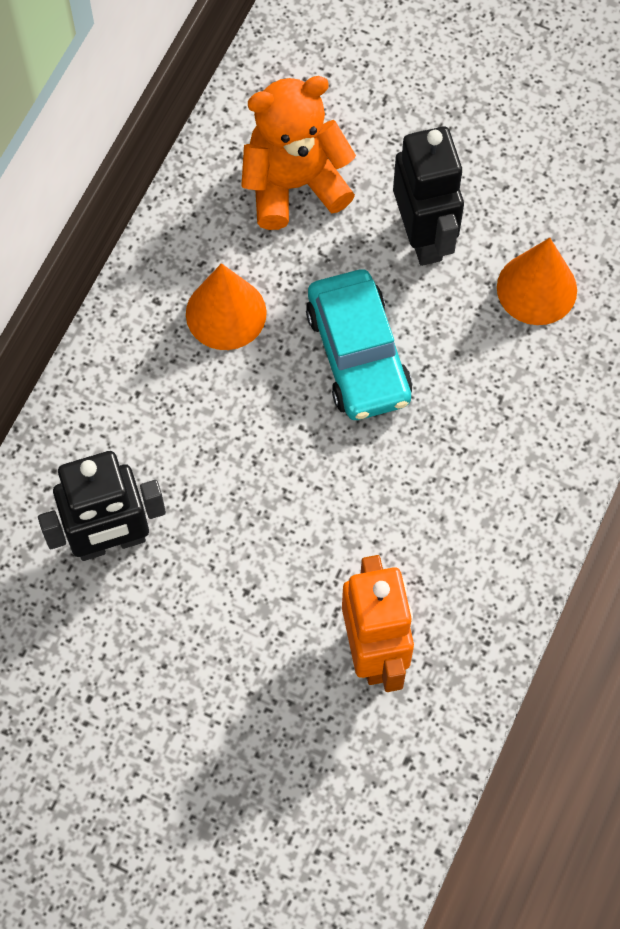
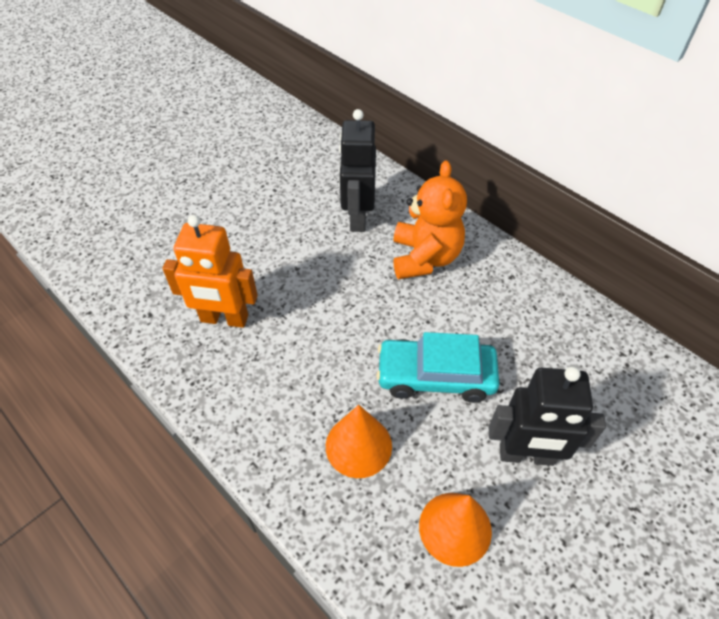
camera: 110 degrees right, 15 degrees down
orange cone [186,263,267,350] -> orange cone moved to [326,405,392,478]
orange teddy bear [241,76,356,230] -> orange teddy bear moved to [393,160,467,279]

